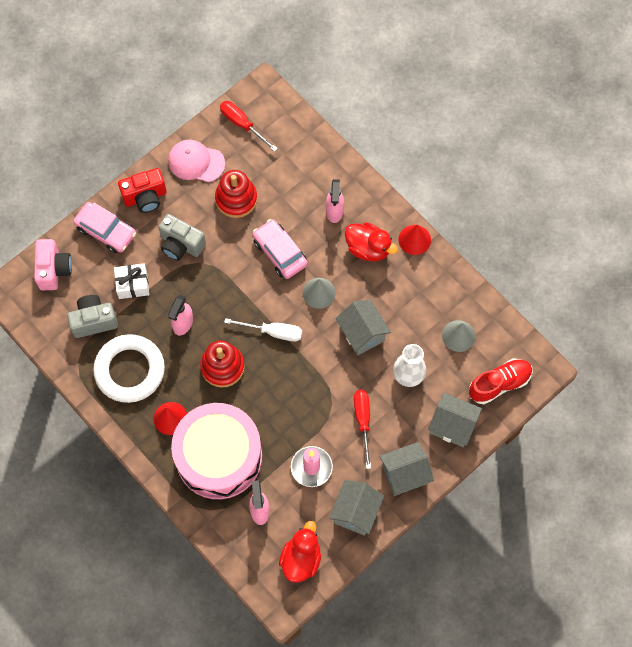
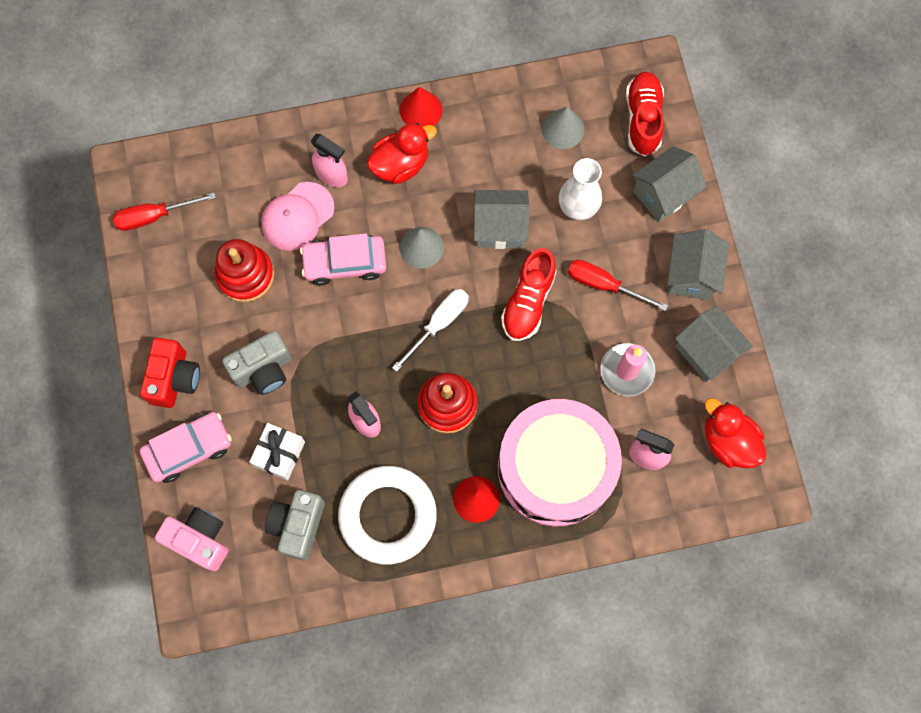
camera: 60 degrees left, 5 degrees up
pink cap [168,140,225,182] -> pink cap moved to [261,182,334,251]
none -> red shoe [501,248,556,341]

